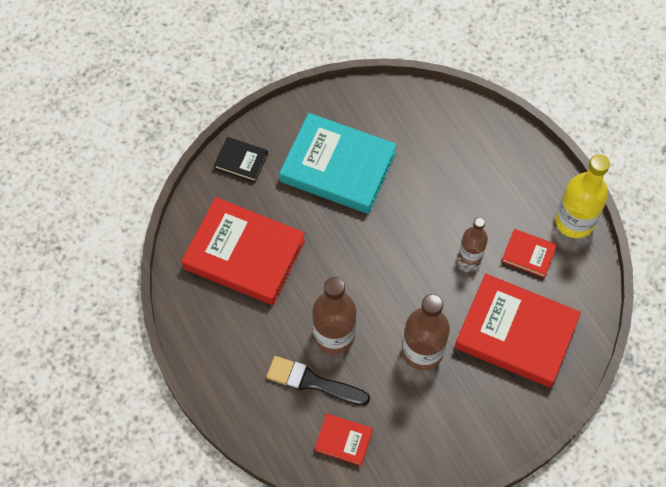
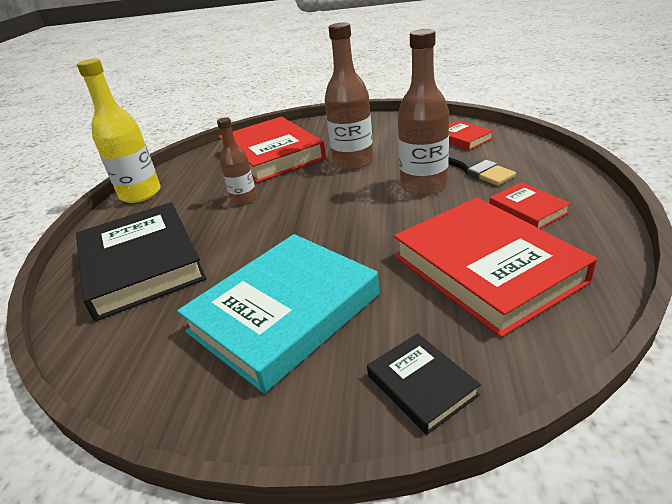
camera: 140 degrees left, 30 degrees down
turquoise book [279,113,397,214] -> turquoise book turned 75 degrees clockwise [177,234,379,393]
red book [501,229,557,278] -> red book moved to [489,182,571,229]
none -> black book [76,202,207,321]

